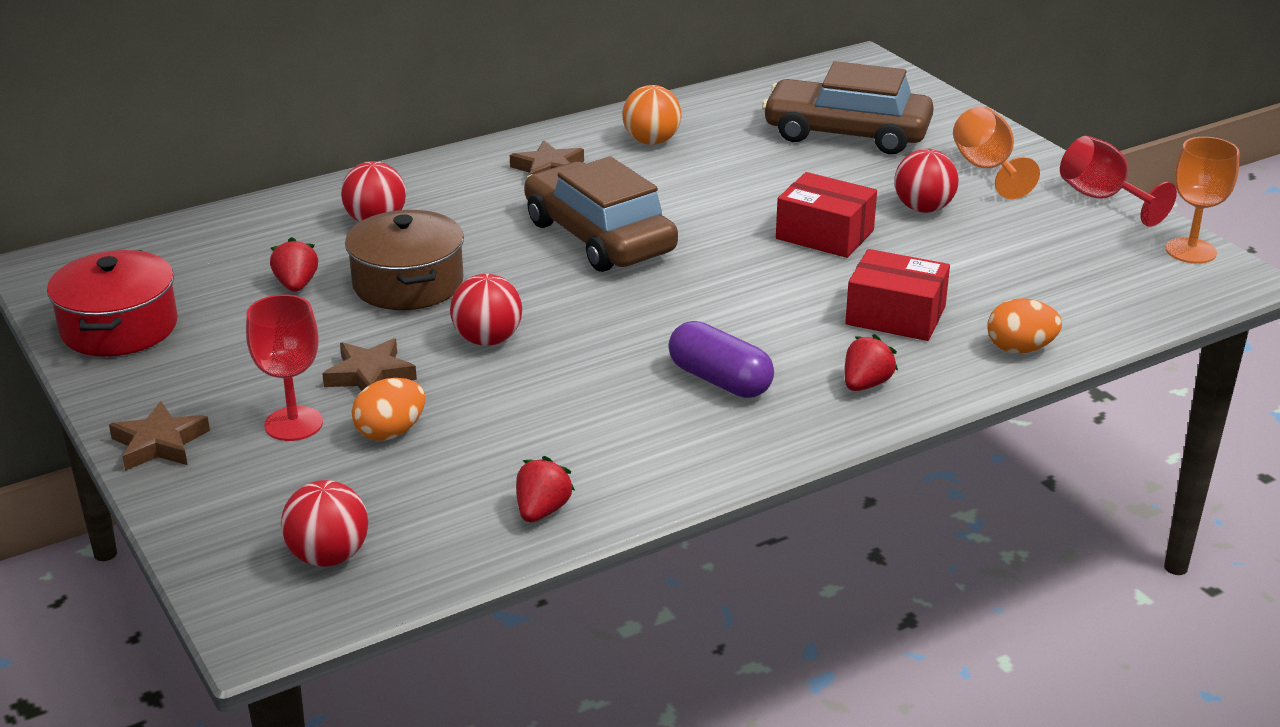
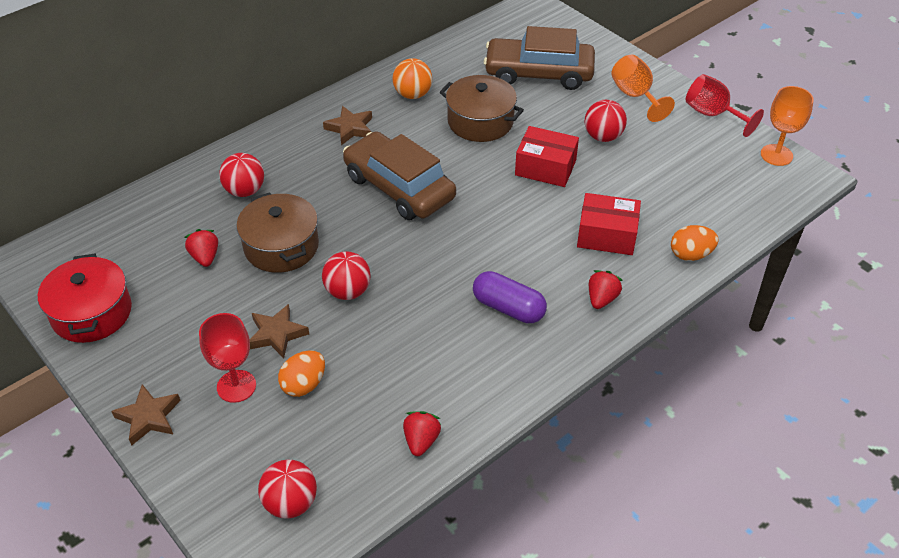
camera: 10 degrees left, 15 degrees up
none -> brown pot [440,75,524,142]

